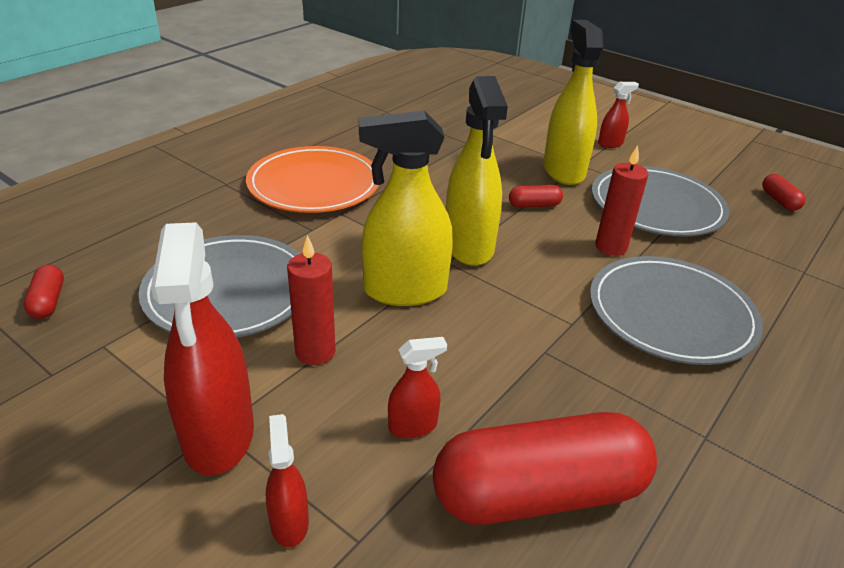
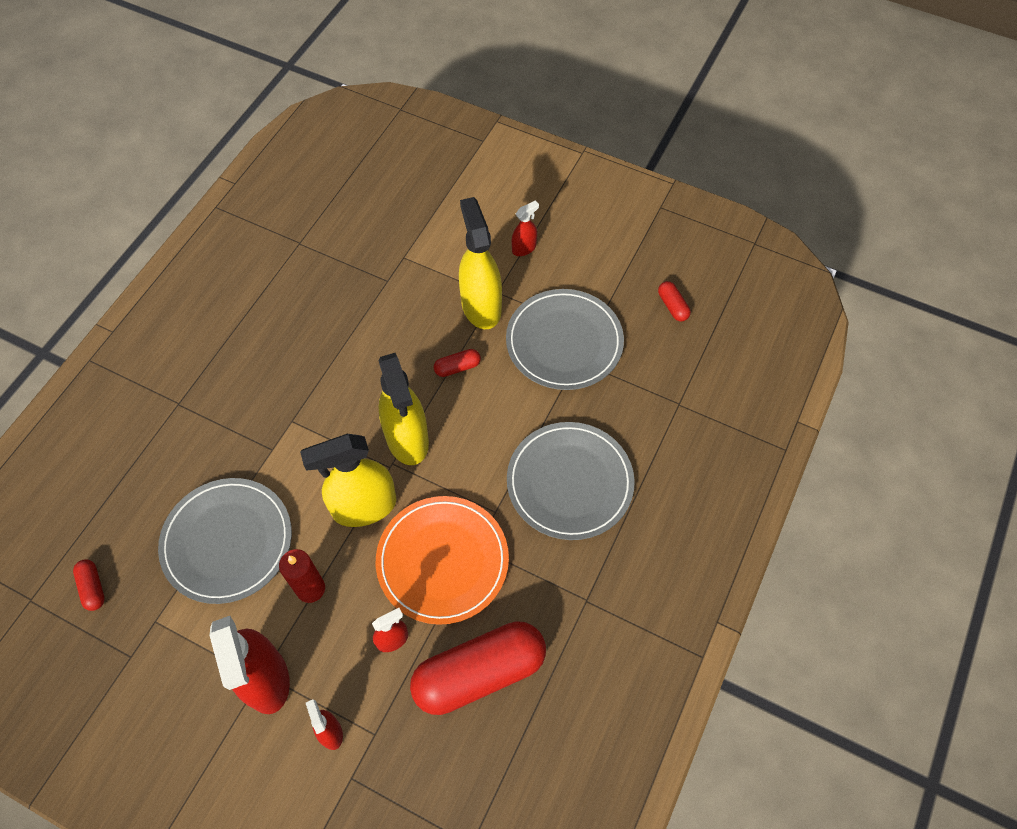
camera: 10 degrees left, 25 degrees up
orange plate [246,146,379,213] -> orange plate moved to [376,496,509,625]
red candle [595,145,648,256] -> none

